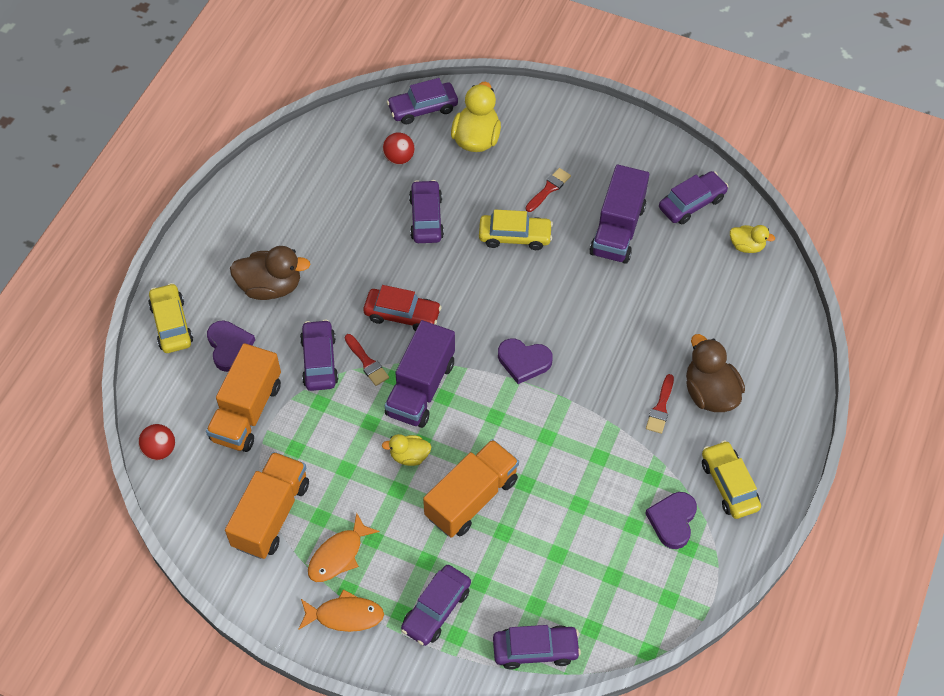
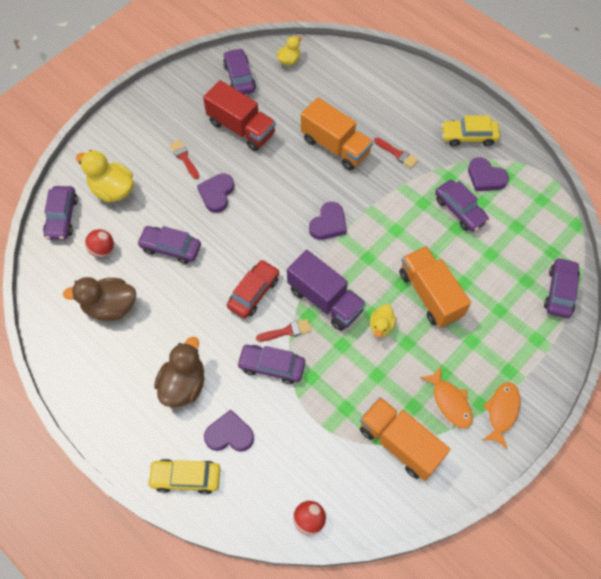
camera: 70 degrees left, 5 degrees up
orange truck [206,343,281,452] -> orange truck moved to [301,97,373,170]
purple car [401,565,471,646] -> purple car moved to [435,180,489,232]
yellow car [479,209,553,250] -> purple heart [197,173,234,213]
purple truck [589,165,649,264] -> red truck [203,80,276,151]
brown duck [686,334,745,412] -> brown duck moved to [63,277,136,321]

